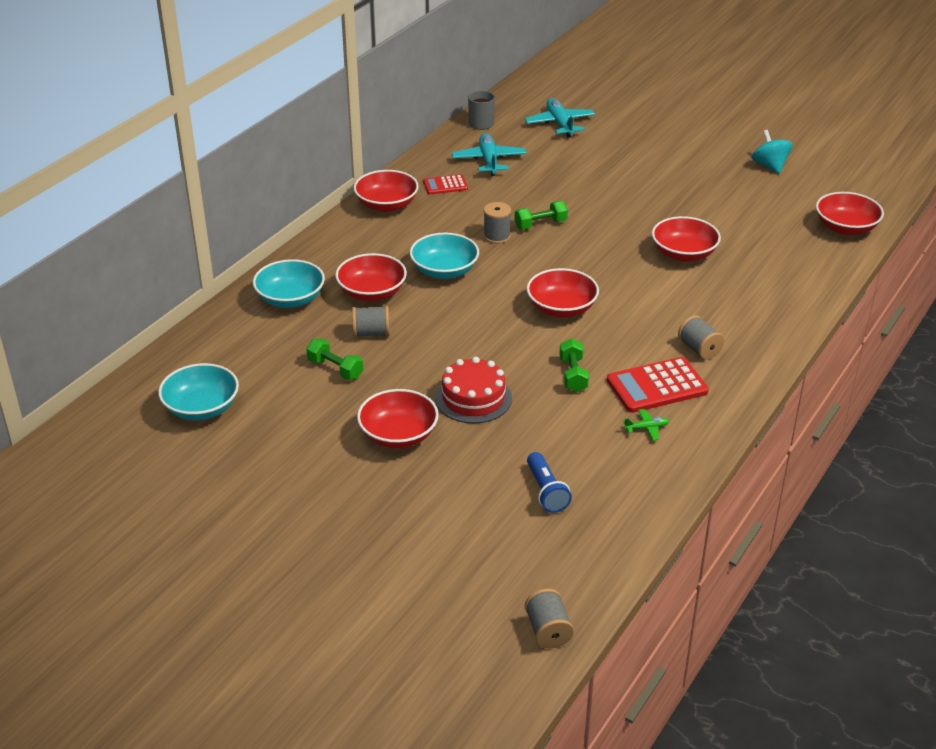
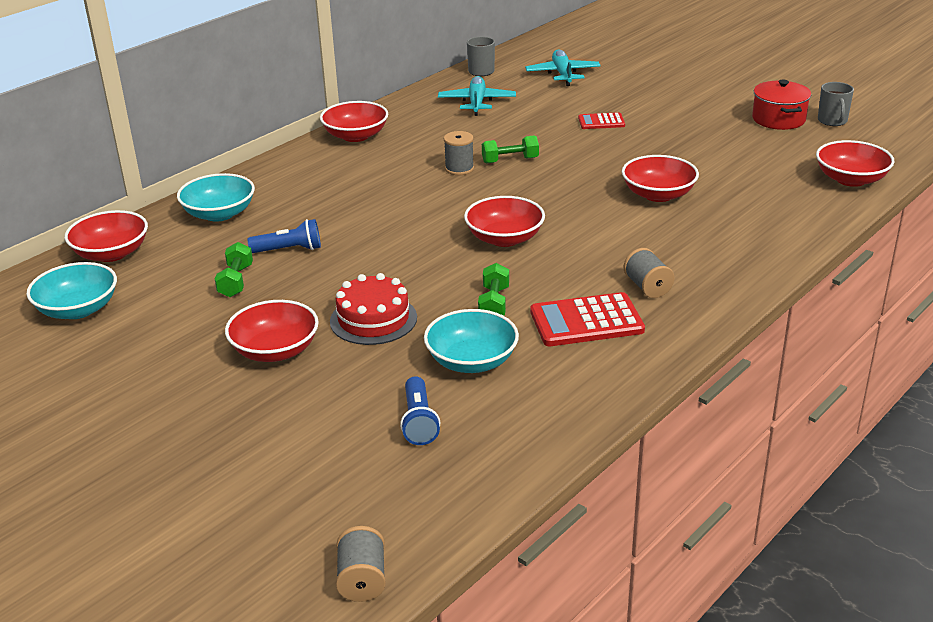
camera: 10 degrees right, 5 degrees down
green dumbbell [306,339,363,380] -> green dumbbell turned 45 degrees clockwise [215,242,253,297]
red bowl [335,253,407,301] -> red bowl moved to [65,210,148,262]
grey spool [352,306,390,337] -> blue flashlight [248,219,321,253]
turquoise bowl [410,232,479,279] -> turquoise bowl moved to [424,309,519,373]
red calculator [423,174,468,194] -> red calculator moved to [578,112,625,129]
green plane [623,409,669,440] -> none
turquoise spinning top [752,130,793,174] -> red pot [752,79,811,130]
none -> grey mug [818,82,854,126]

